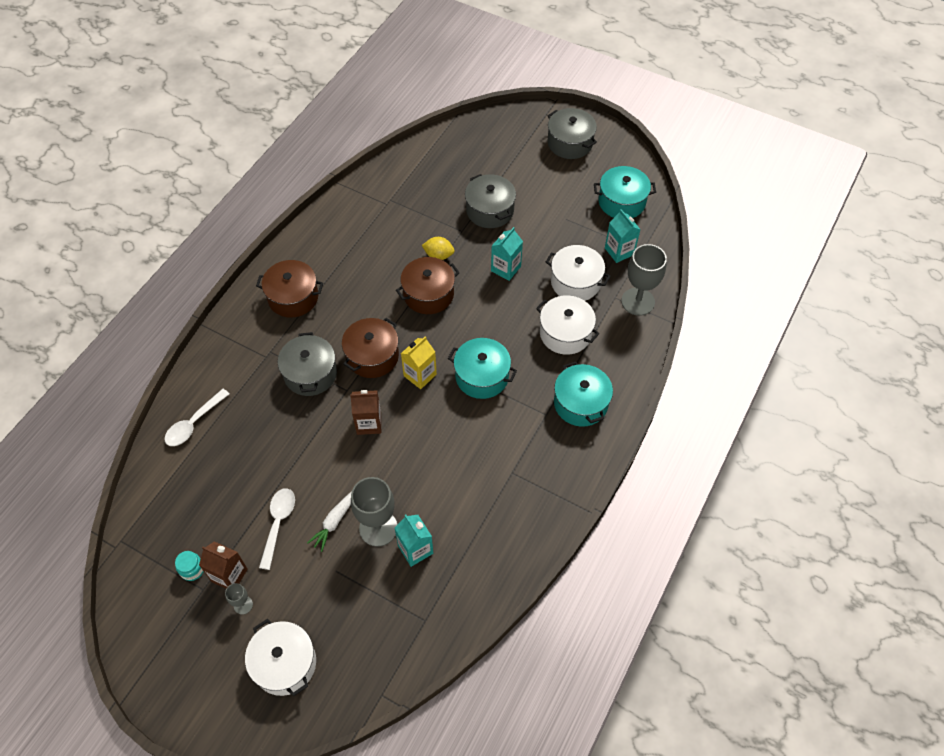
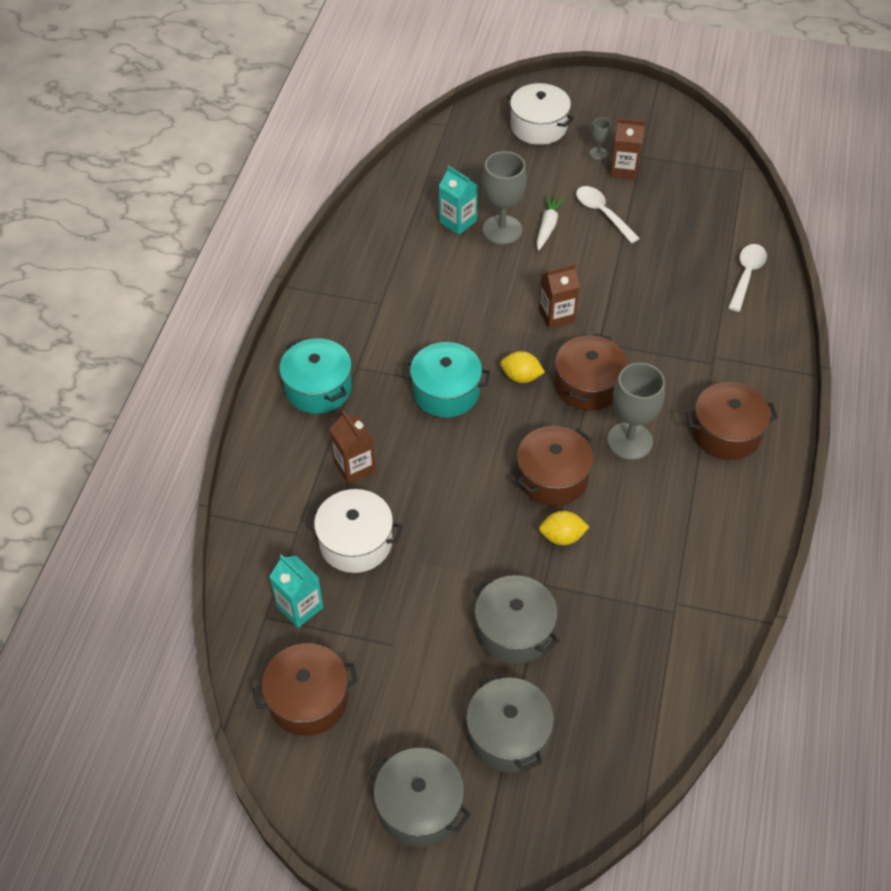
camera: 165 degrees right, 5 degrees down
turquoise jar [175,551,204,581] -> none
white spoon [259,488,295,570] -> white spoon turned 150 degrees clockwise [576,186,640,243]
grey pot [278,332,337,396] -> grey pot moved to [466,673,554,773]
yellow carton [401,336,437,389] -> yellow lemon [500,351,545,383]
turquoise carton [491,227,523,281] -> none
white pot [536,295,599,355] -> brown carton [330,410,376,484]
turquoise pot [594,166,656,218] -> brown pot [252,643,358,736]
grey goblet [621,244,667,316] -> grey goblet moved to [607,363,665,460]

